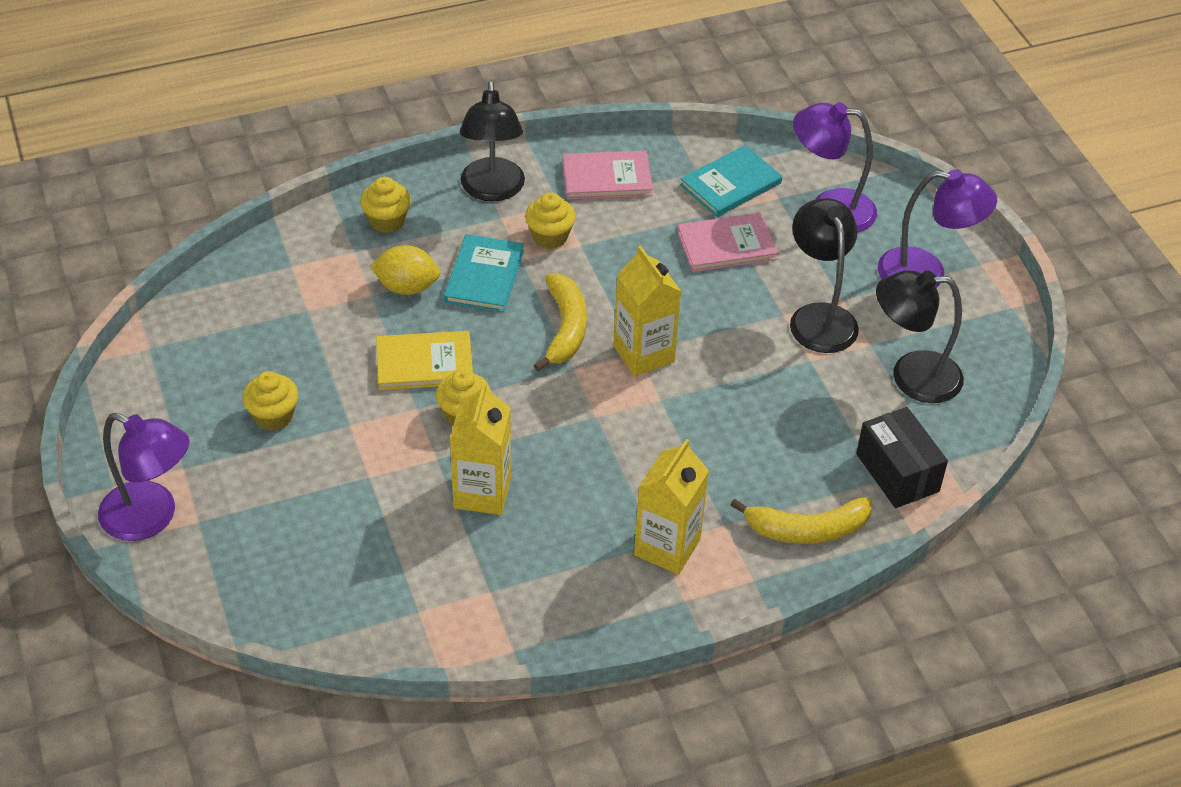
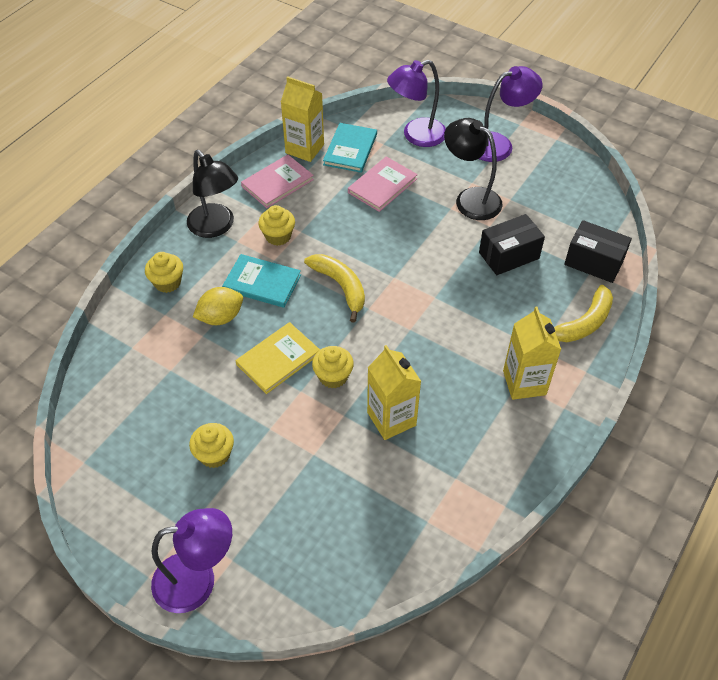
camera: 35 degrees left, 5 degrees up
turquoise book [444,234,524,312] -> turquoise book turned 45 degrees counterclockwise [222,254,301,308]
yellow carton [613,246,682,376] -> yellow carton moved to [281,76,324,162]
black lamp [876,270,964,403] -> none
none -> black box [479,214,545,275]

